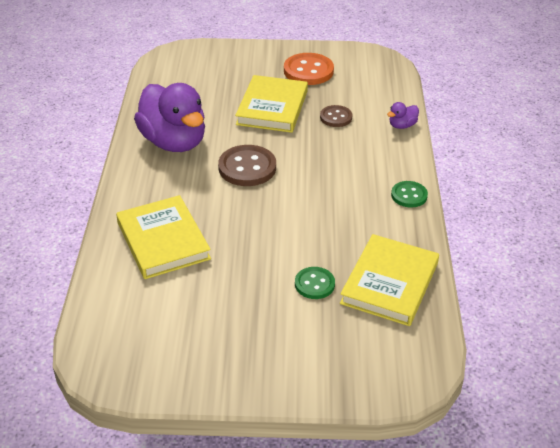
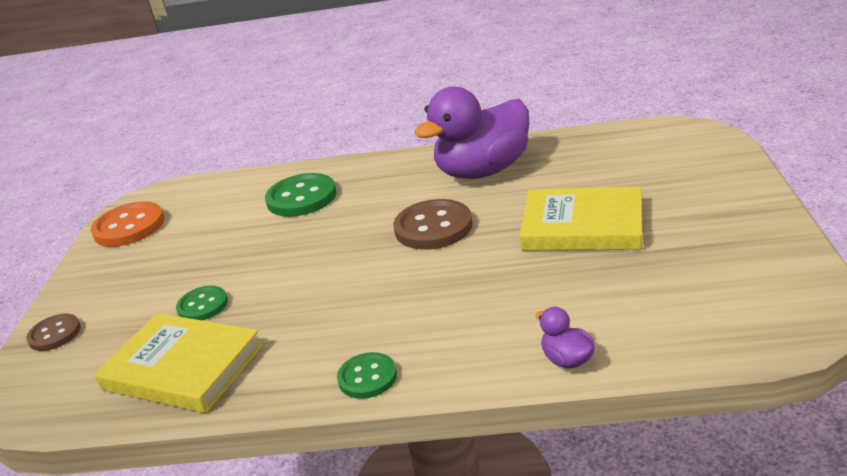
camera: 95 degrees right, 10 degrees down
yellow book [116,195,211,279] -> green button [265,173,336,217]
orange button [284,53,334,85] -> orange button moved to [91,201,164,247]
brown button [320,105,352,127] -> brown button moved to [26,314,81,351]

